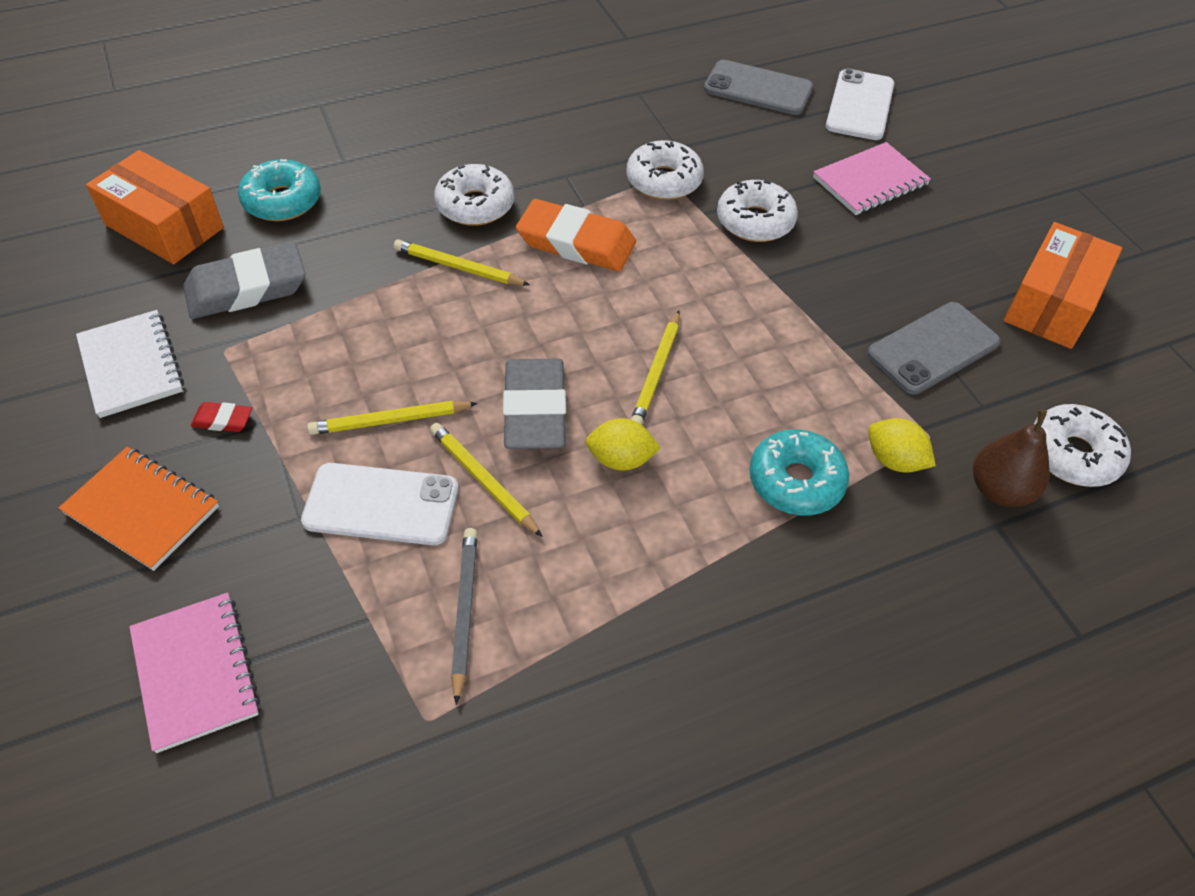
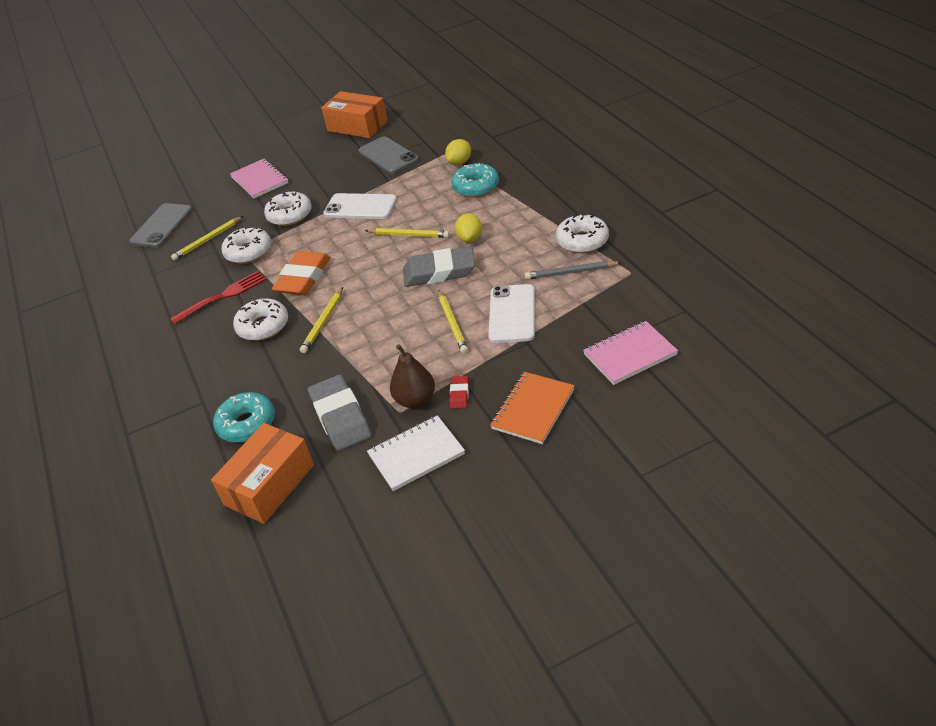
camera: 85 degrees left, 10 degrees down
yellow pencil [430,423,543,537] -> yellow pencil moved to [171,216,243,261]
white phone [826,69,894,140] -> white phone moved to [323,193,397,219]
brown pear [973,409,1050,507] -> brown pear moved to [390,344,435,408]
white donut [1034,404,1131,487] -> white donut moved to [556,214,609,253]
none -> red fork [170,271,266,324]

